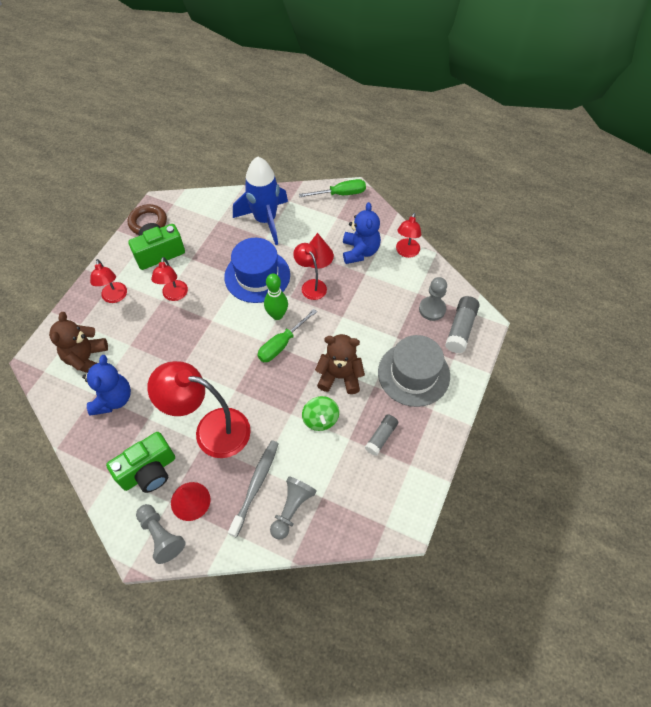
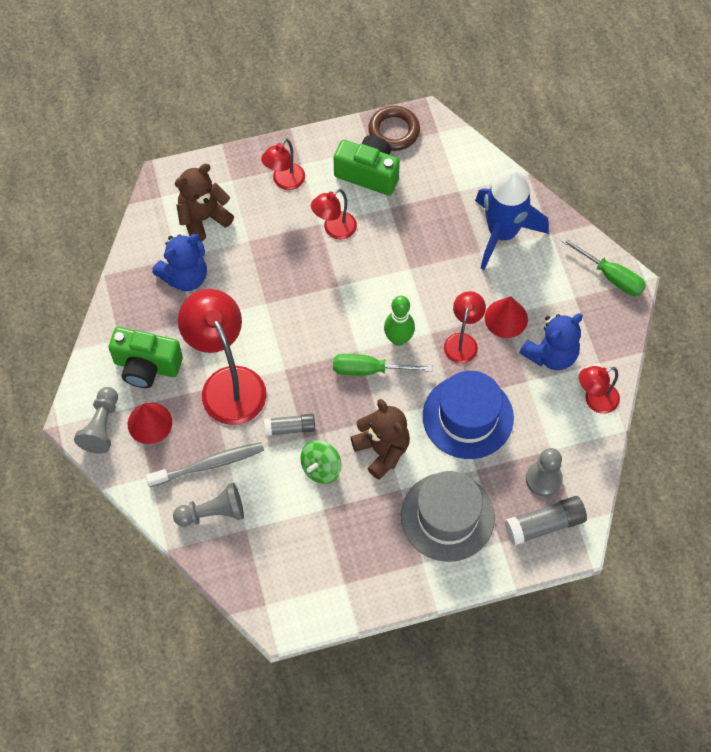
camera: 50 degrees right, 5 degrees up
blue hat [224,238,290,303] -> blue hat moved to [423,371,514,459]
grey glue stick [365,414,398,456] -> grey glue stick moved to [264,414,315,436]

